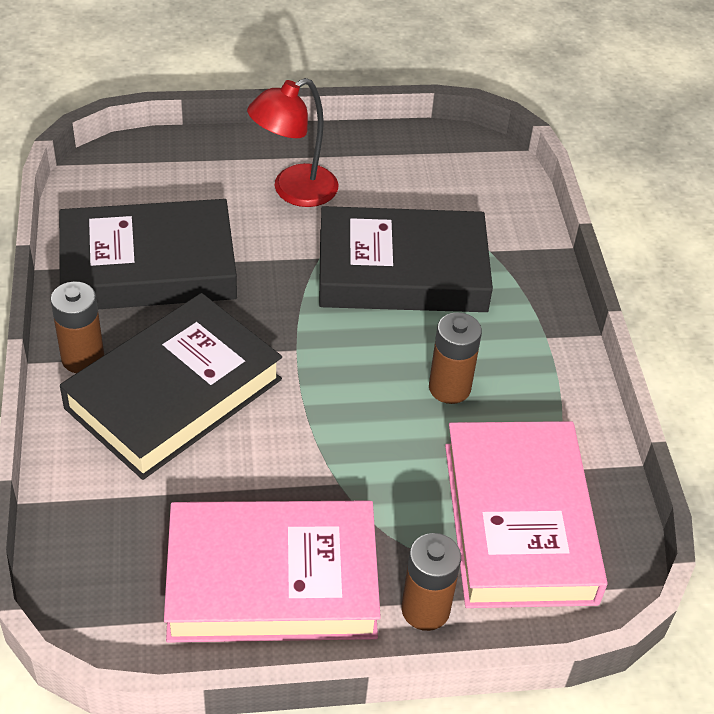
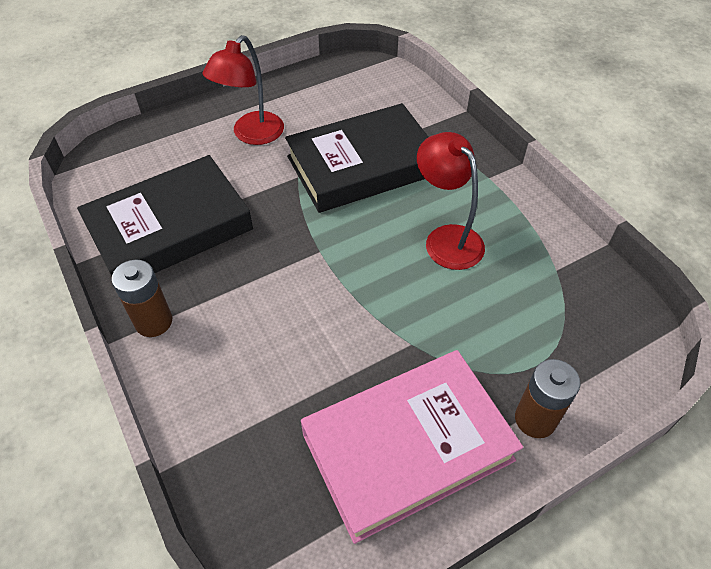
camera: 20 degrees left, 5 degrees up
black book [60,293,282,480] -> none
brown battery [429,312,482,404] -> red lamp [417,132,485,270]
pink book [445,421,608,608] -> none

